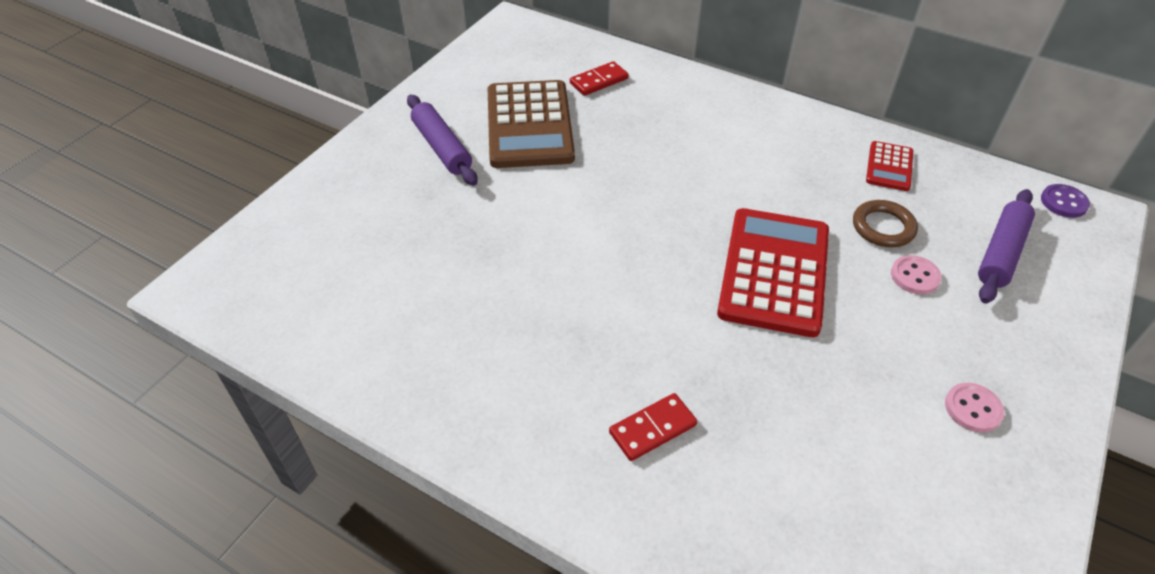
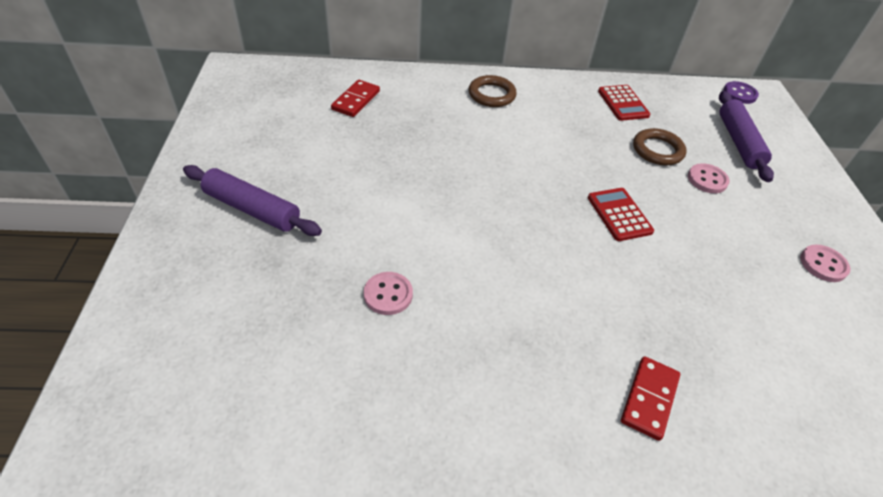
camera: 35 degrees left, 0 degrees up
brown calculator [488,80,575,168] -> none
red calculator [717,208,829,337] -> red calculator [588,188,654,241], size x0.48
none -> pink button [364,272,413,315]
none -> brown ring [469,75,517,107]

